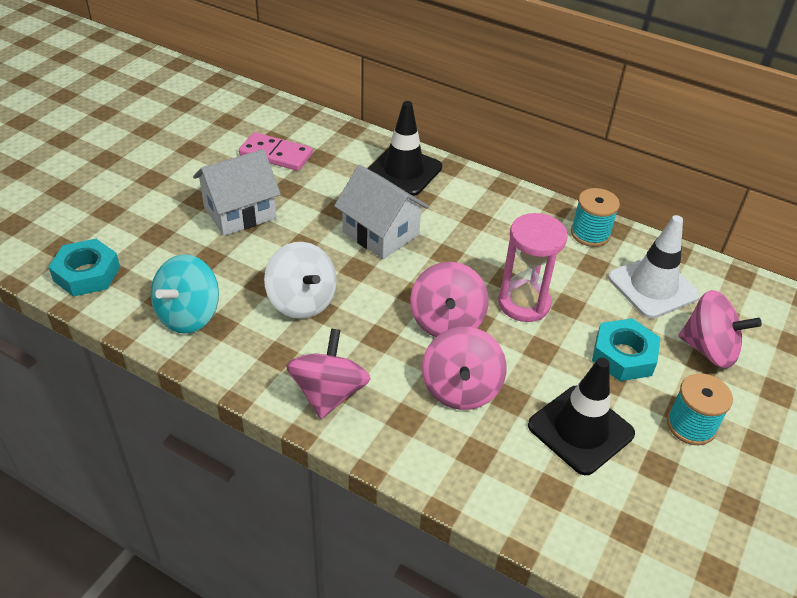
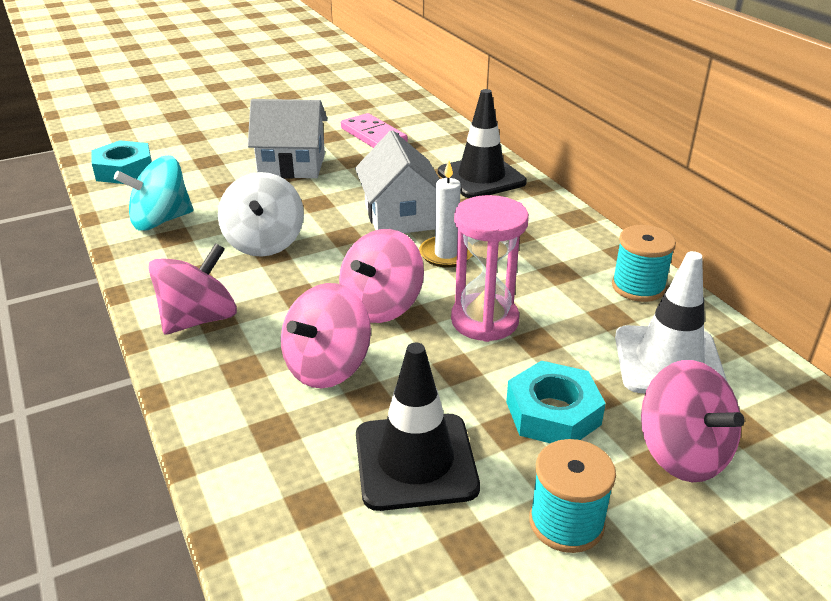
camera: 35 degrees right, 10 degrees down
none -> white candle [419,160,473,267]

